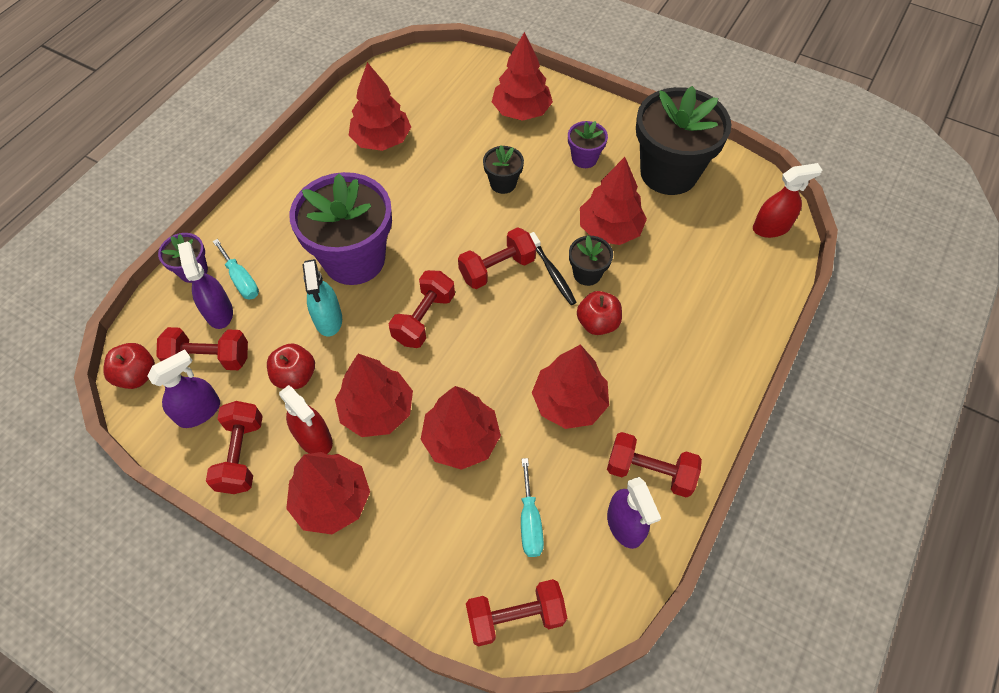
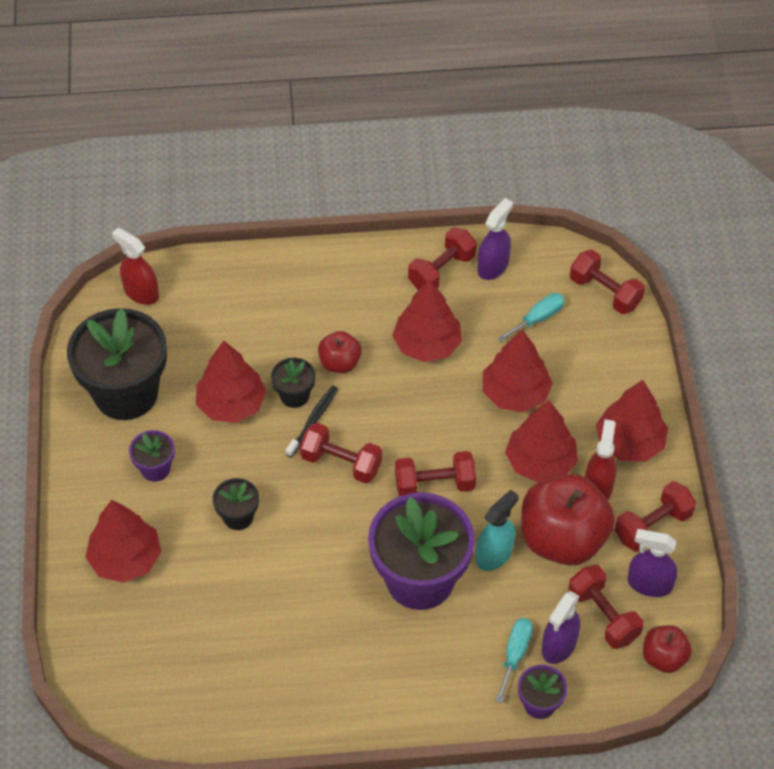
camera: 125 degrees left, 5 degrees down
red apple [267,343,315,389] -> red apple [521,474,615,566], size x1.99
red tree [349,62,411,151] -> none
red dumbbell [607,432,702,497] -> red dumbbell turned 60 degrees clockwise [408,228,477,290]

